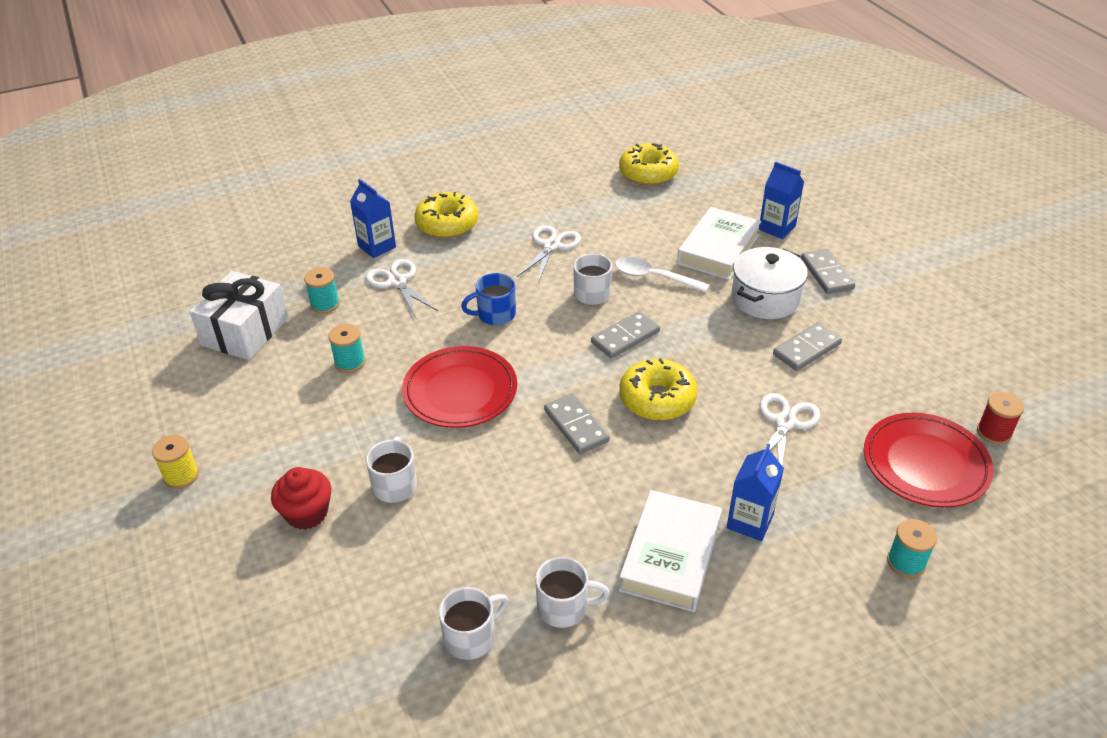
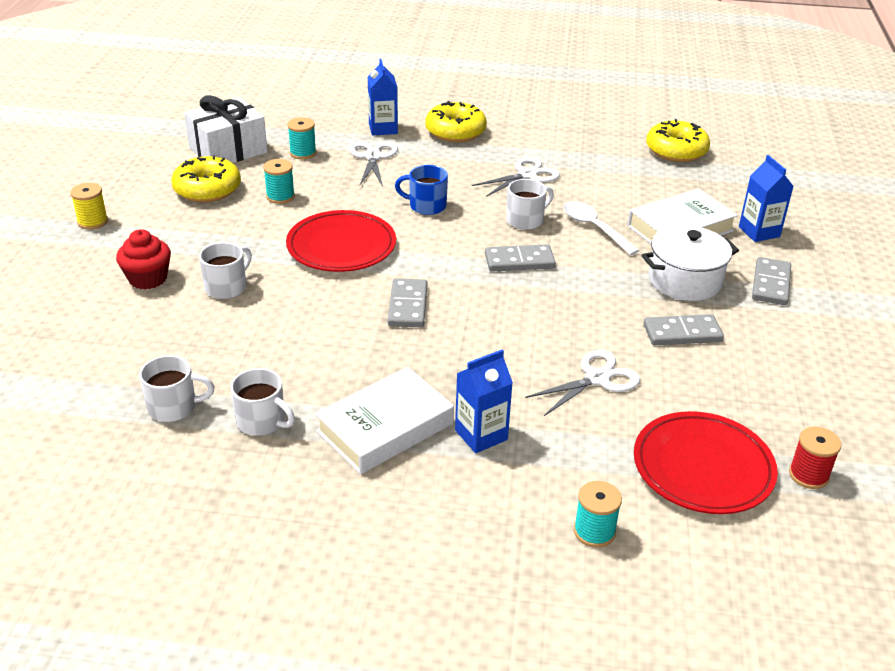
camera: 30 degrees right, 5 degrees down
yellow donut [619,358,697,421] -> yellow donut moved to [171,155,241,202]

